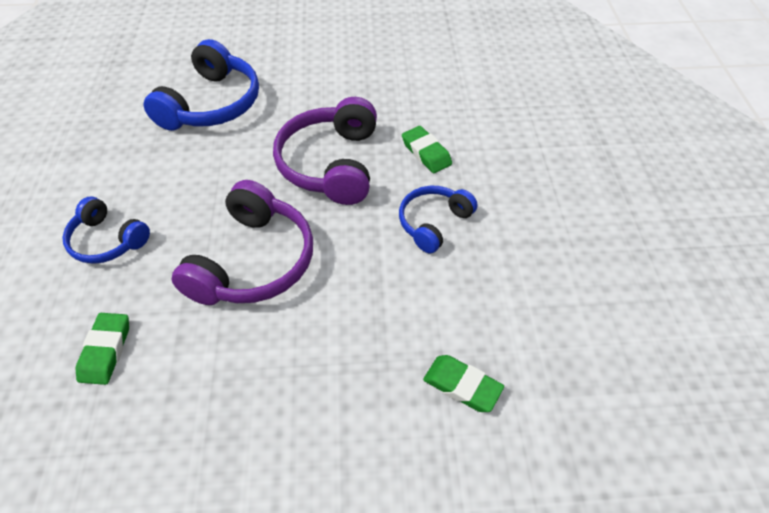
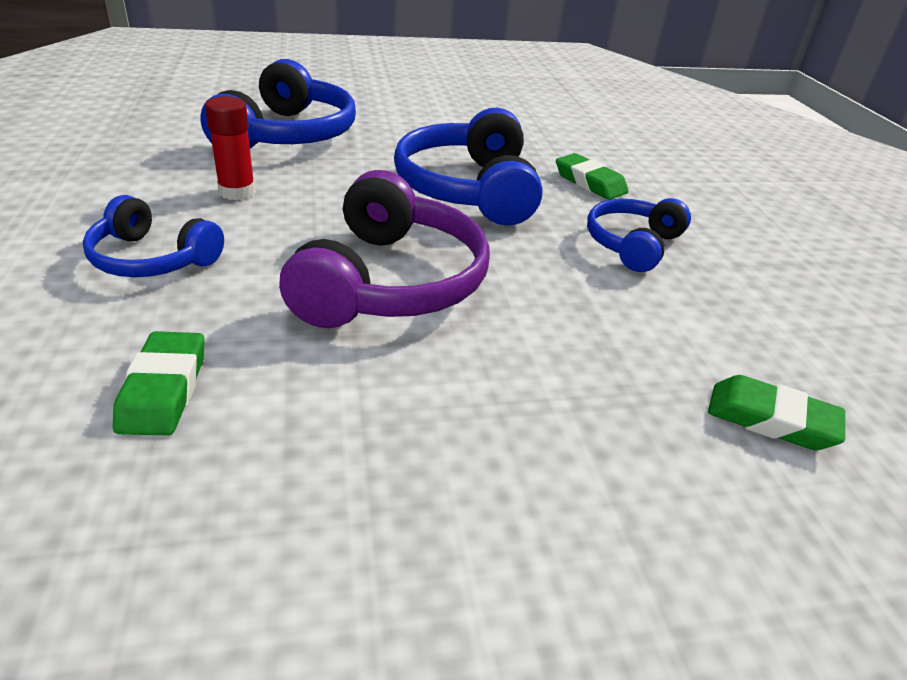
camera: 10 degrees left, 15 degrees down
purple headphones [273,97,377,205] -> blue headphones [394,108,543,226]
none -> red glue stick [205,96,256,200]

